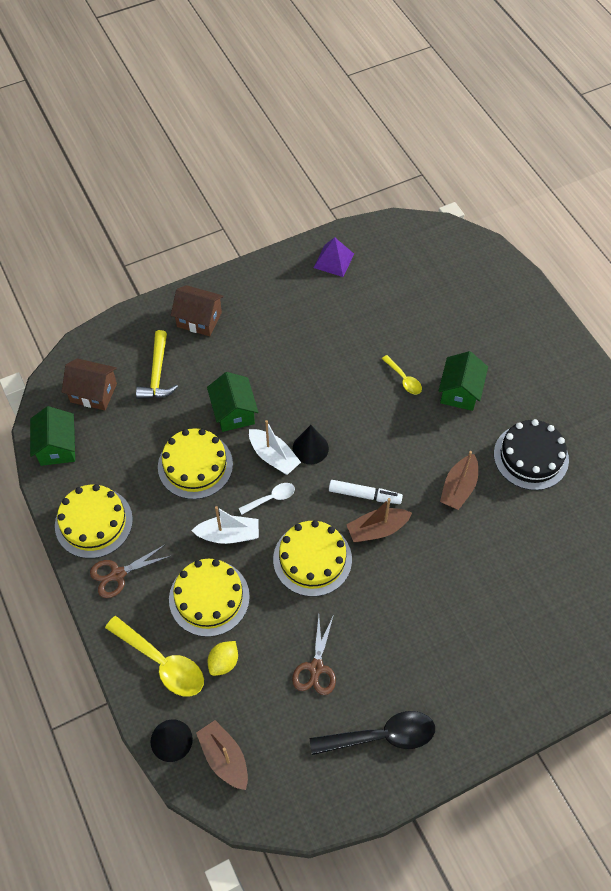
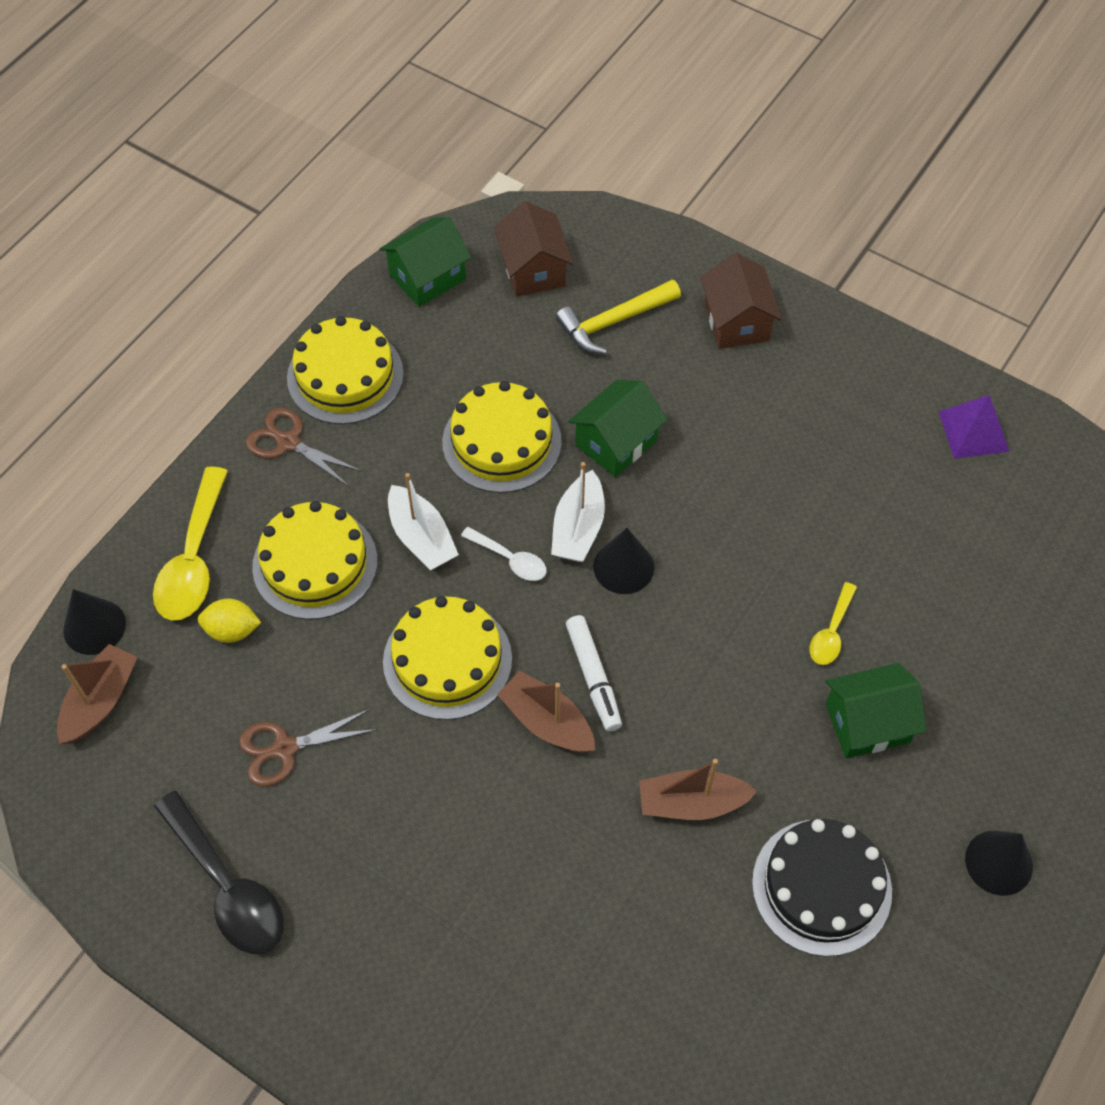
camera: 60 degrees right, 0 degrees up
none -> black cone [965,831,1033,896]

